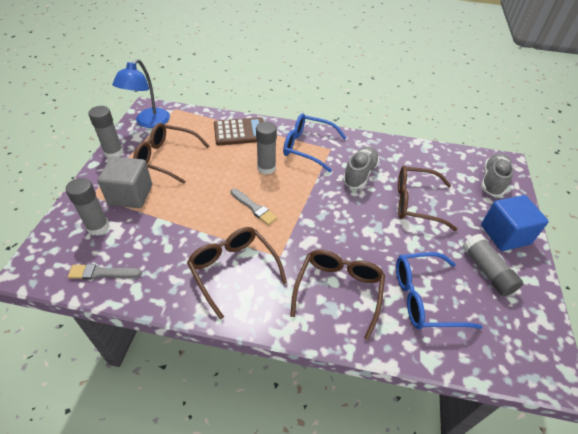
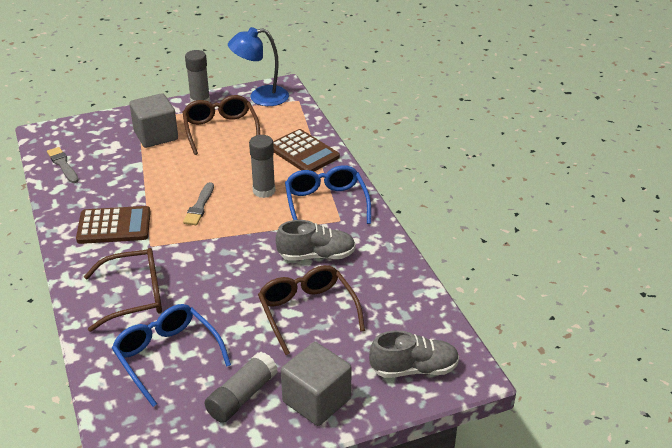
camera: 60 degrees right, 10 degrees down
grey glue stick [66,178,109,235] -> none
brown glasses [187,227,287,320] -> brown calculator [76,206,151,244]
blue cube [481,195,549,251] -> grey cube [281,342,352,426]

